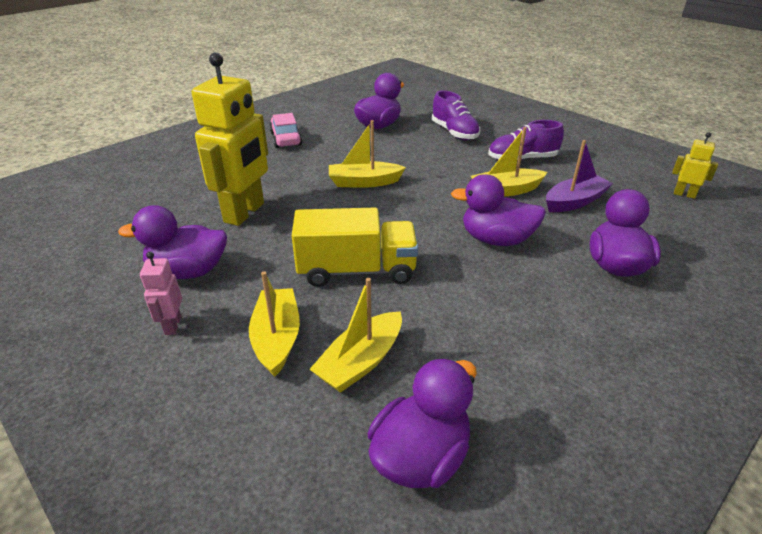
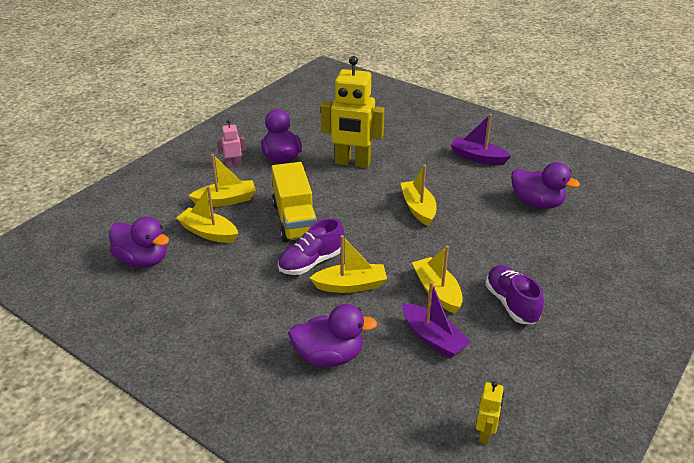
camera: 80 degrees right, 0 degrees up
pink car [269,113,303,148] -> purple boat [450,114,511,165]
purple shoe [432,90,480,140] -> purple shoe moved to [278,218,344,275]
purple duck [451,174,546,246] -> yellow boat [310,235,387,293]

